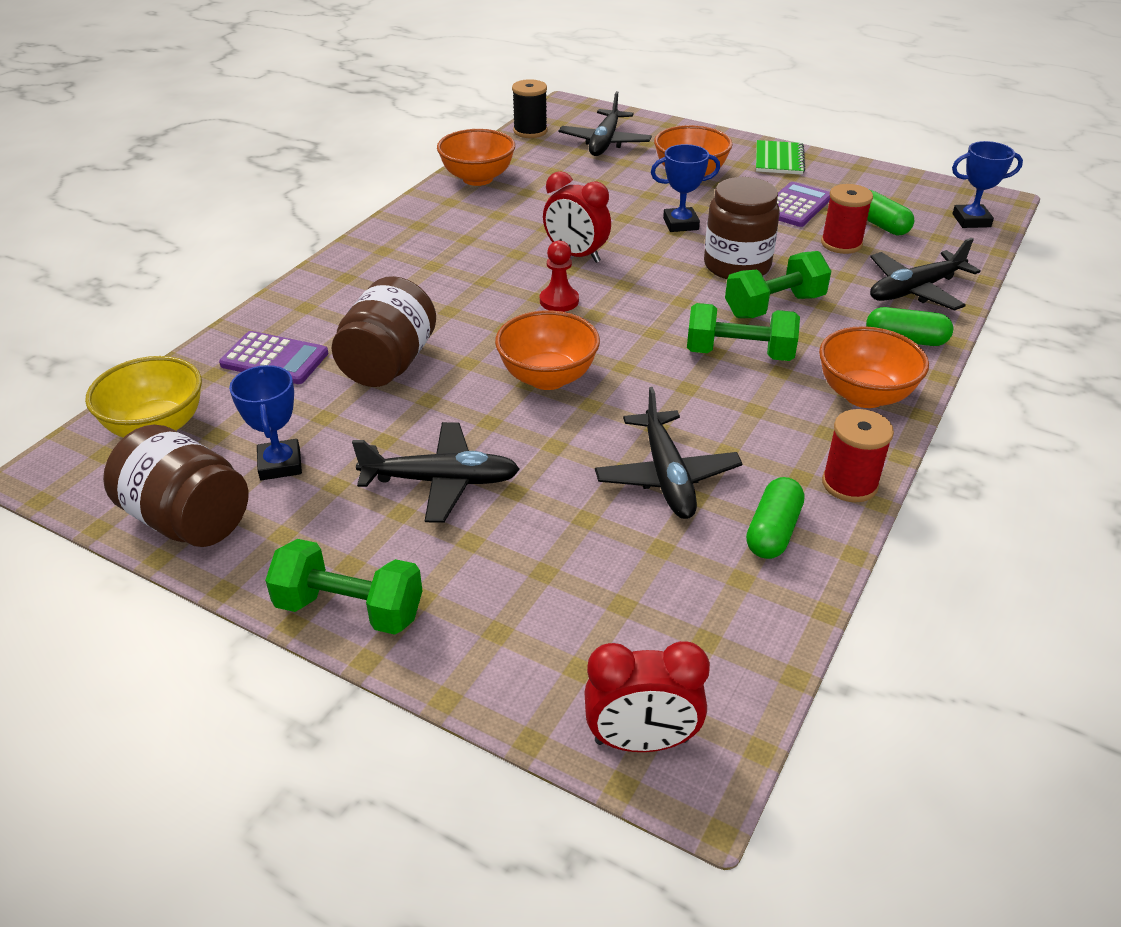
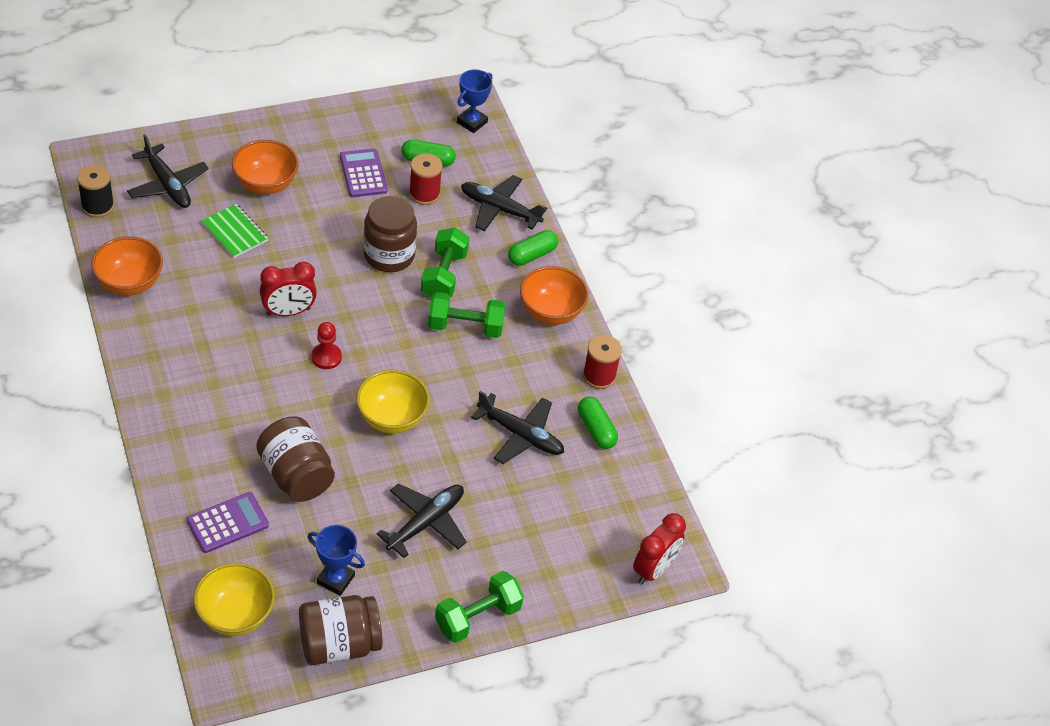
camera: 55 degrees left, 10 degrees up
orange bowl [495,310,600,390] -> yellow bowl [356,370,430,434]
blue trophy [651,144,720,232] -> none
green dumbbell [687,303,800,361] -> green dumbbell turned 45 degrees clockwise [428,292,505,338]
green notebook [756,140,805,175] -> green notebook moved to [202,204,268,258]
black plane [870,238,980,311] -> black plane turned 105 degrees clockwise [461,175,547,231]

